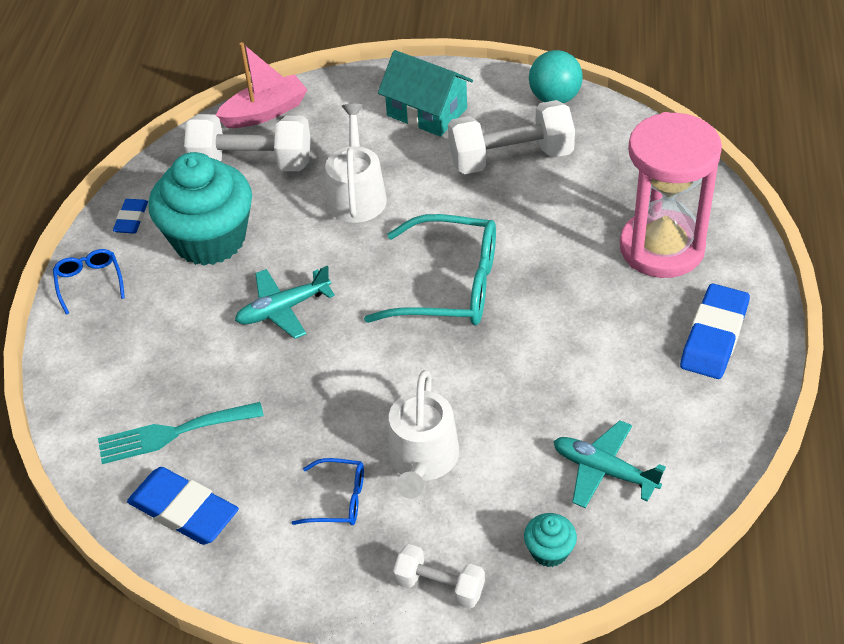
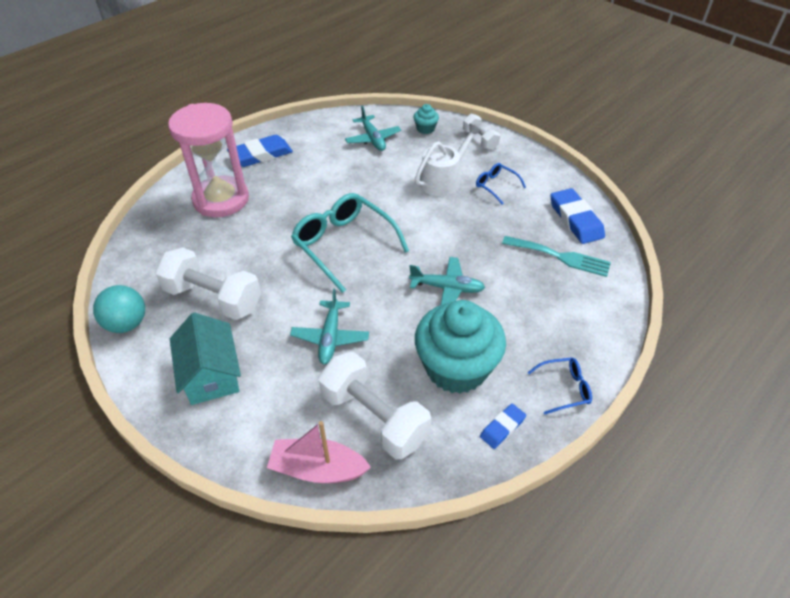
camera: 145 degrees left, 0 degrees up
blue glasses [53,249,125,315] -> blue glasses turned 120 degrees counterclockwise [528,357,592,415]
white watering can [325,104,387,223] -> turquoise plane [290,289,369,364]

